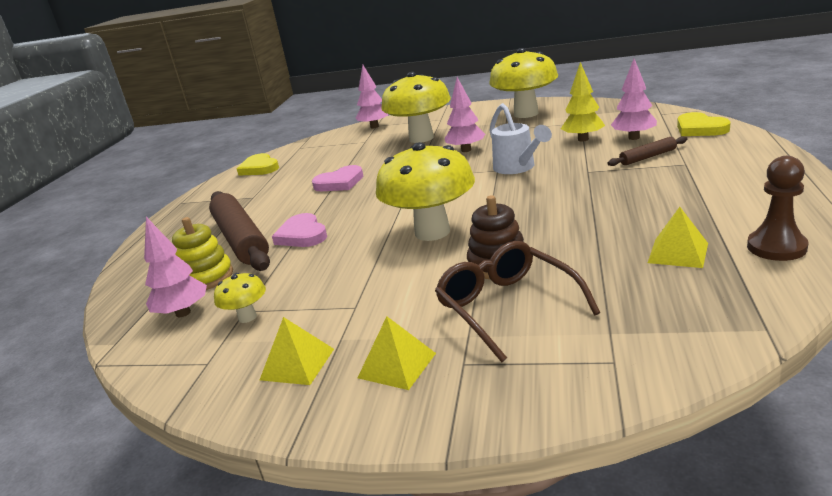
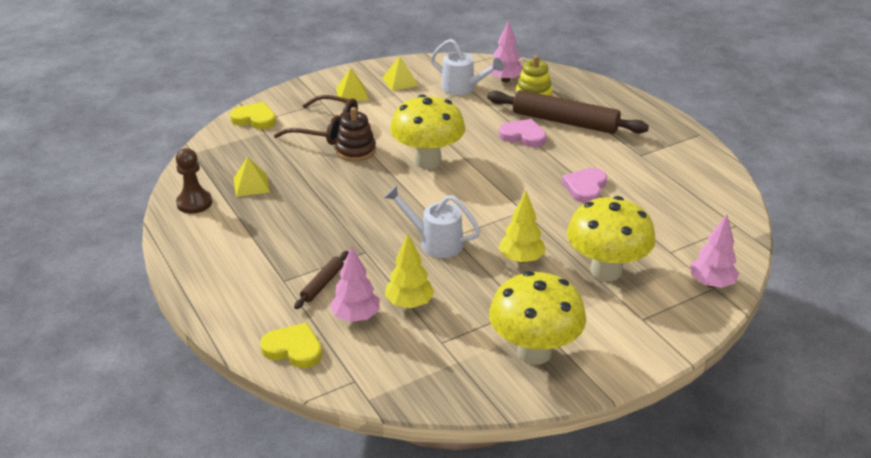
camera: 135 degrees right, 10 degrees up
yellow mushroom [214,273,266,323] -> white watering can [431,39,504,95]
yellow heart [237,153,279,175] -> yellow heart moved to [230,102,276,129]
pink tree [445,77,485,152] -> yellow tree [499,191,546,263]

